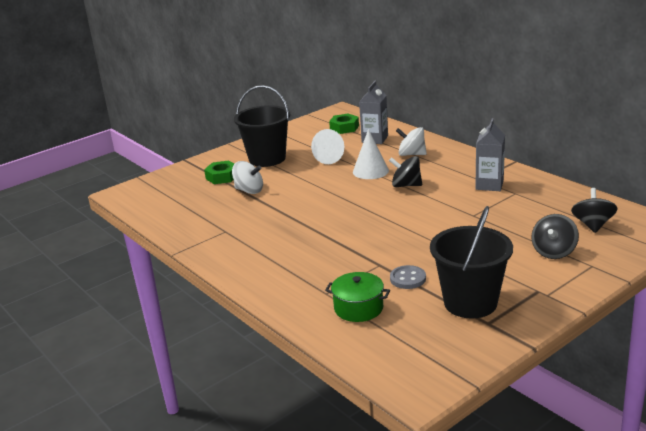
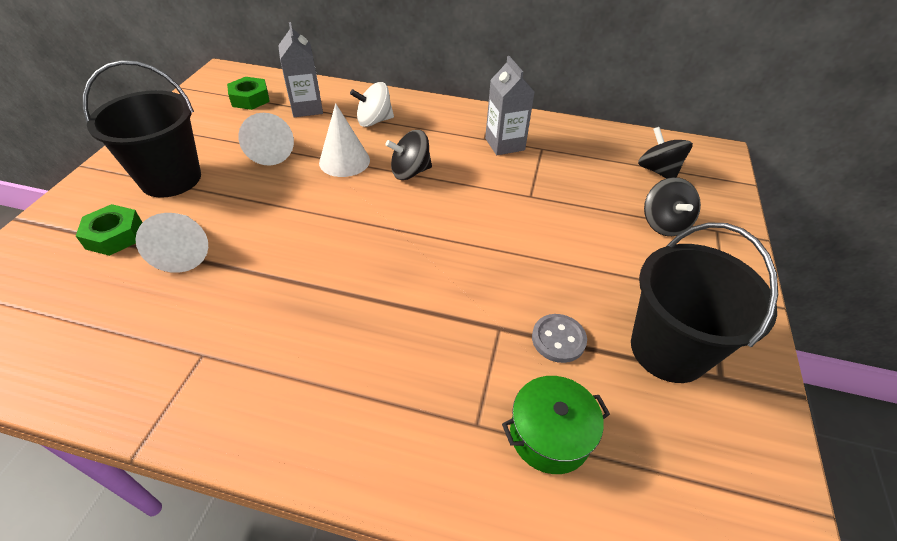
camera: 40 degrees left, 20 degrees up
white spinning top [232,161,263,194] -> white cone [135,213,208,273]

